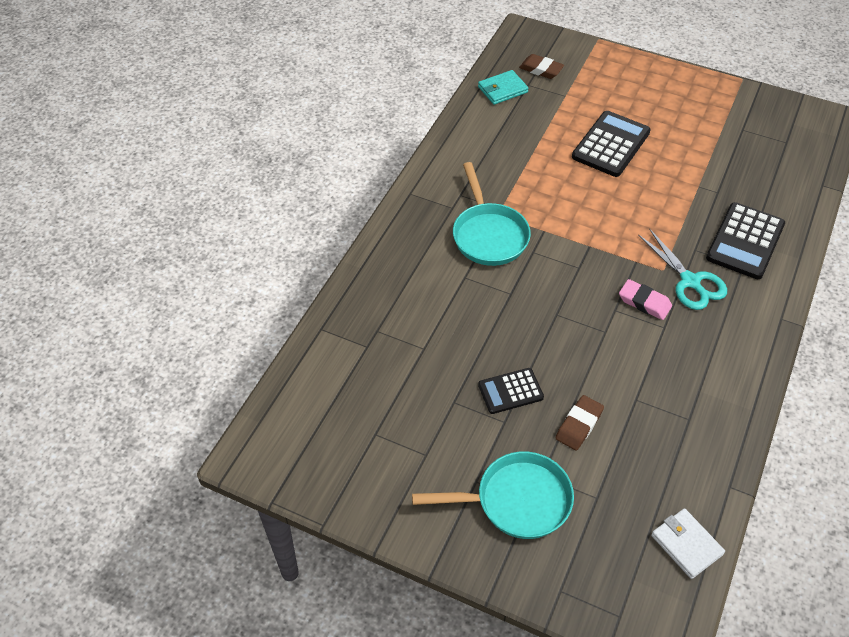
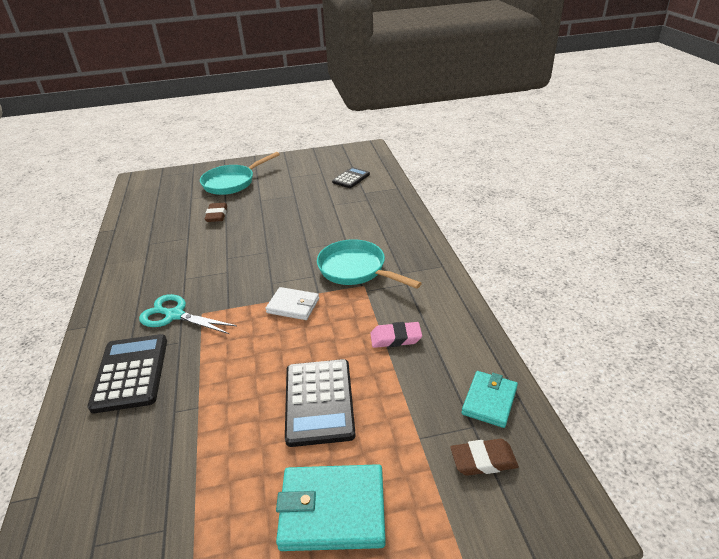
camera: 145 degrees right, 15 degrees down
black calculator [478,368,544,414] -> black calculator moved to [332,167,370,188]
pink eraser [619,279,672,320] -> pink eraser moved to [370,322,422,348]
white wallet [651,508,725,579] -> white wallet moved to [265,287,319,320]
none -> turquoise wallet [276,464,386,551]

